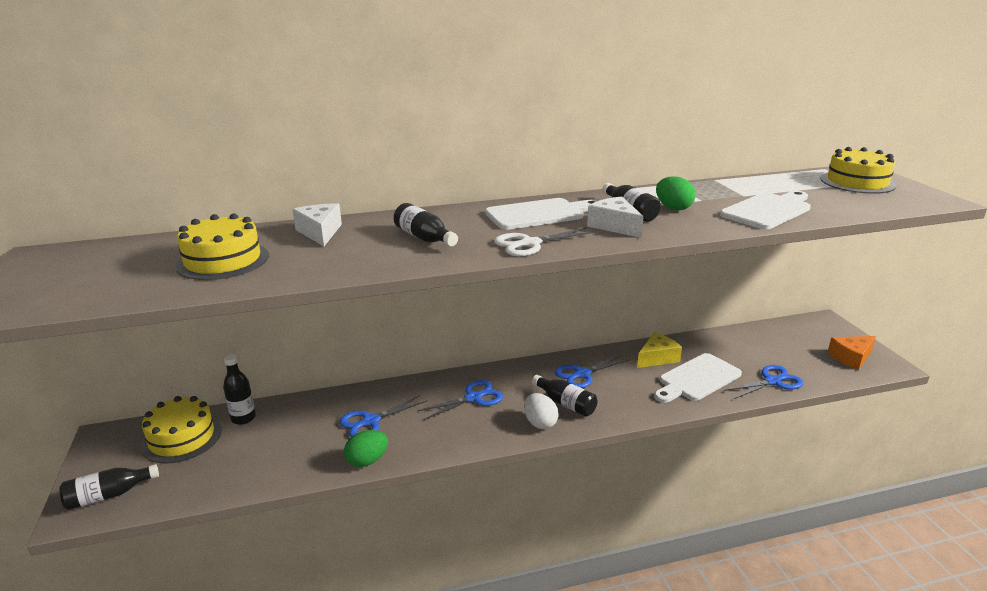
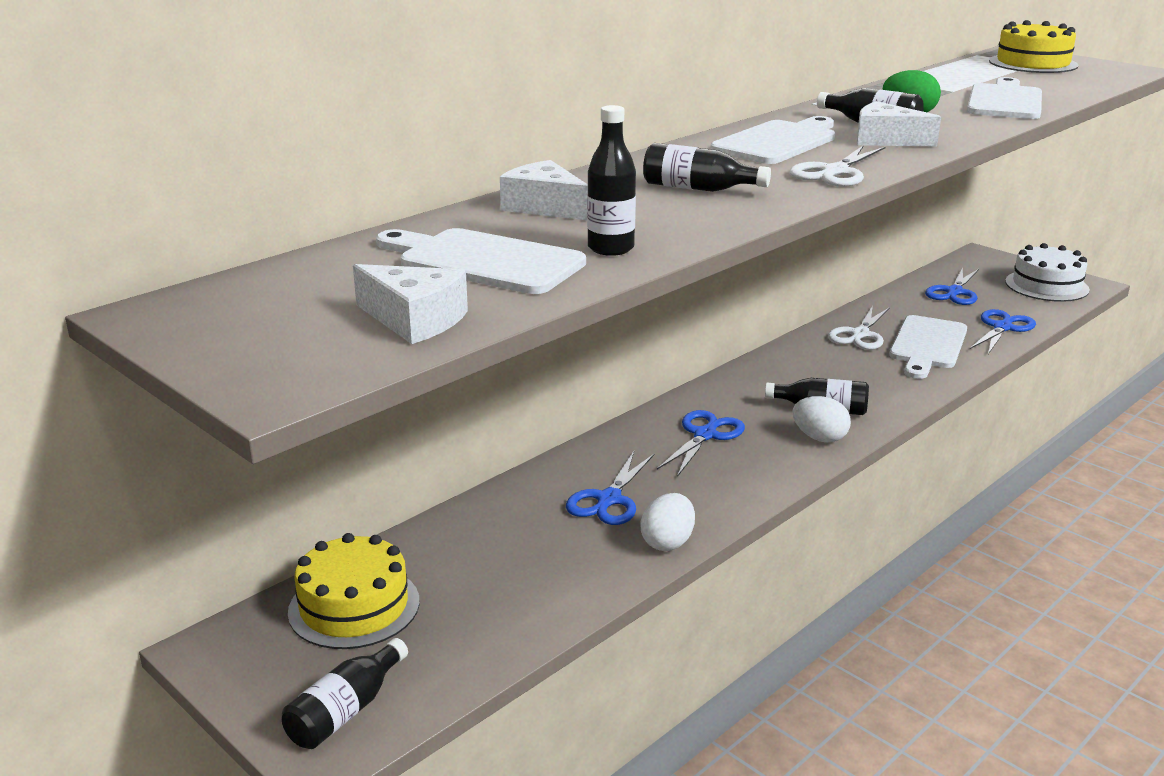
camera: 30 degrees left, 0 degrees up
yellow cake [175,213,269,280] -> white cutting board [376,228,586,294]
black bottle [223,354,256,425] -> black bottle moved to [587,105,636,256]
green egg [344,430,388,467] -> white egg [640,493,695,551]
blue scissors [554,355,630,388] -> blue scissors moved to [925,267,979,305]
yellow cheese [637,332,682,368] -> white scissors [828,306,890,350]
orange cheese [828,336,876,370] -> white cake [1005,243,1090,302]
none -> white cheese [353,264,468,344]

